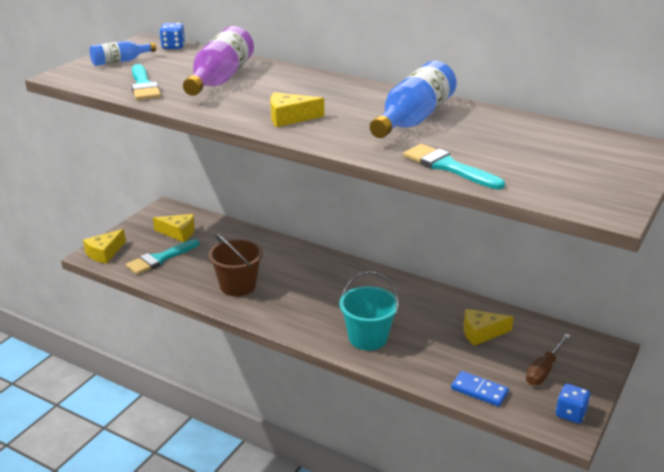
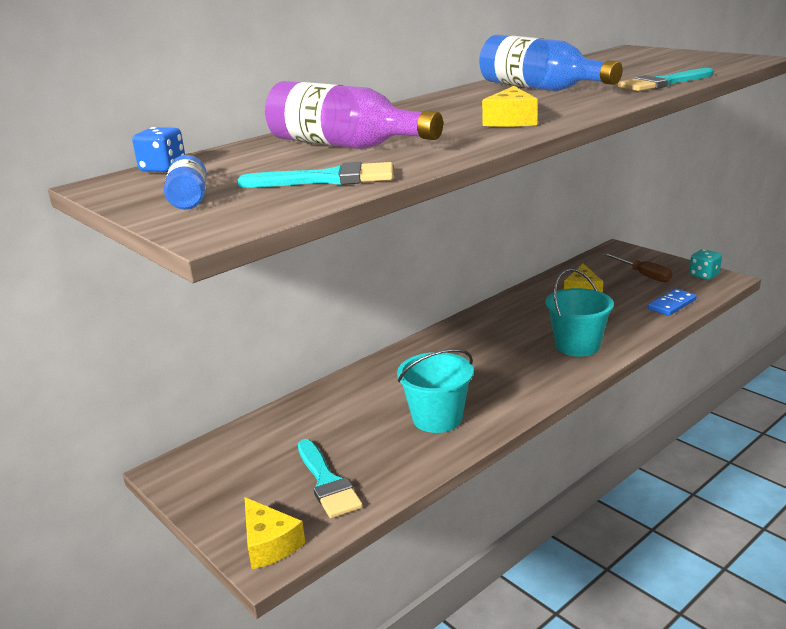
camera: 70 degrees left, 5 degrees down
yellow cheese [153,214,195,242] -> none
brown bucket [208,233,263,296] -> turquoise bucket [397,349,474,433]
blue dice [556,384,590,424] -> turquoise dice [689,249,722,280]

